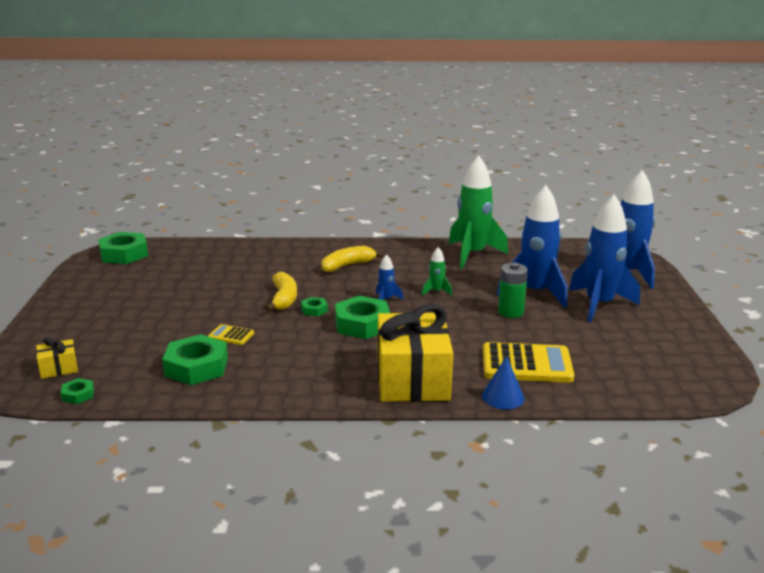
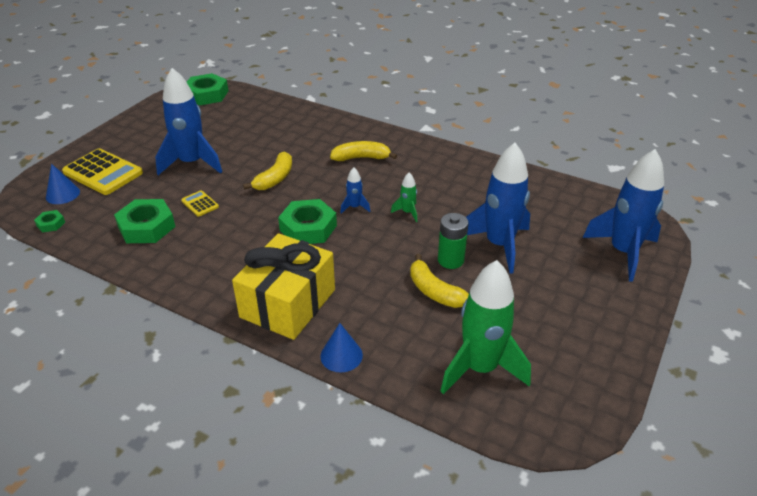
camera: 30 degrees right, 15 degrees up
yellow gift [36,337,78,379] -> blue cone [46,164,80,204]
green nut [301,297,328,316] -> none
green rocket [449,155,508,269] -> green rocket moved to [441,260,531,394]
yellow calculator [483,342,575,383] -> yellow calculator moved to [62,148,143,195]
blue rocket [569,195,640,323] -> blue rocket moved to [155,68,222,175]
none -> yellow banana [410,254,469,308]

